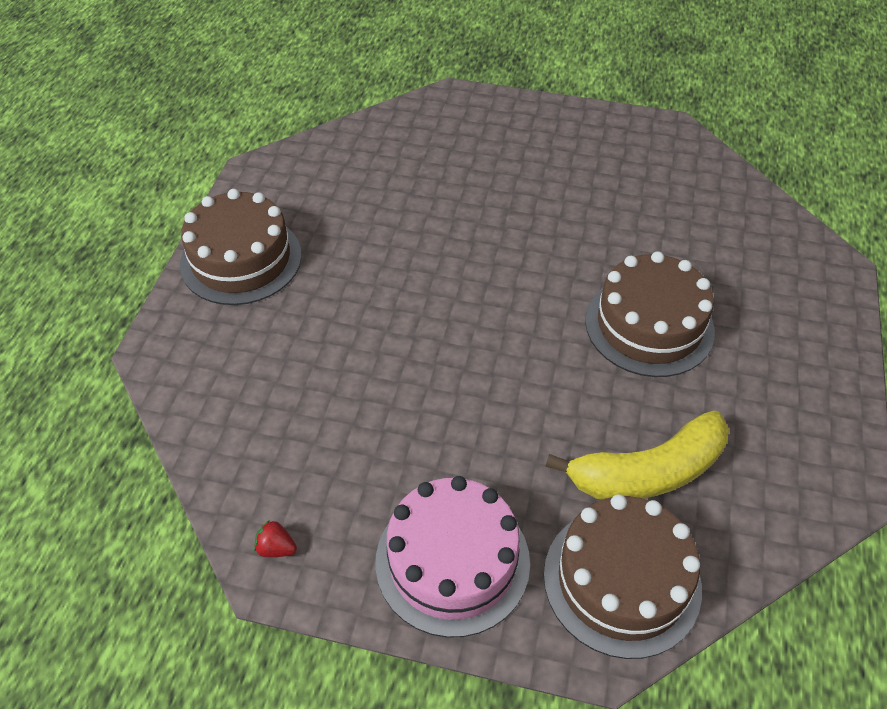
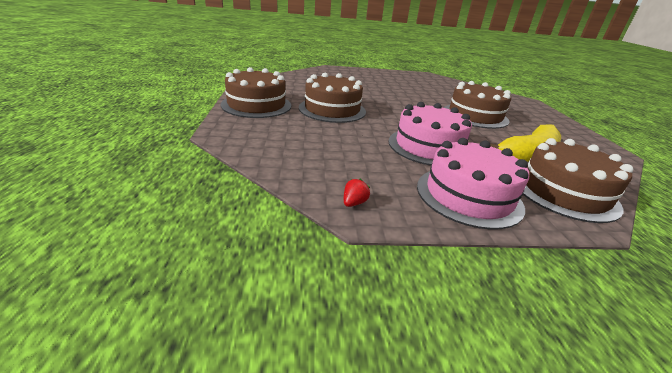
camera: 20 degrees left, 20 degrees down
red strawberry [254,520,297,557] -> red strawberry turned 120 degrees clockwise [344,179,370,207]
none -> brown cake [299,73,366,123]
none -> pink cake [388,102,472,166]

